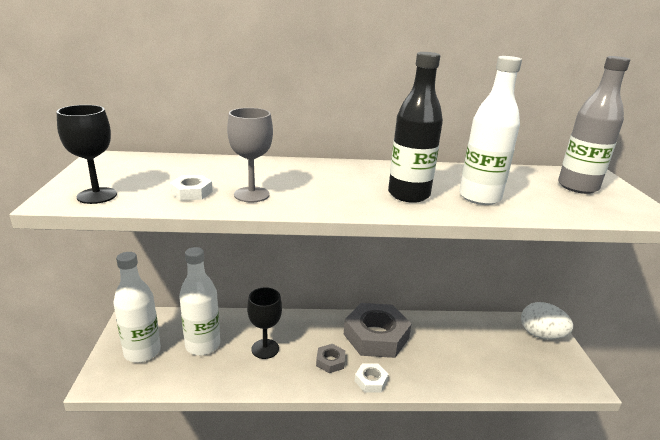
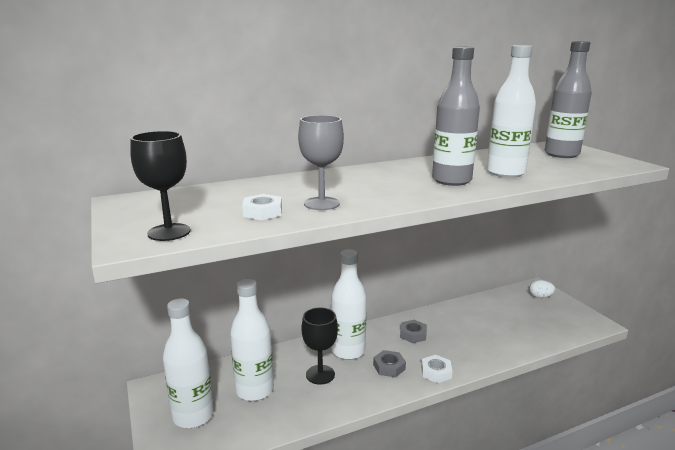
camera: 20 degrees left, 5 degrees down
grey nut [344,303,411,358] -> grey nut [400,320,427,343], size x0.45
black bottle [388,52,443,203] -> grey bottle [432,47,480,186]
white egg [521,302,573,340] -> white egg [529,280,555,298], size x0.57
none -> white bottle [331,249,367,360]

